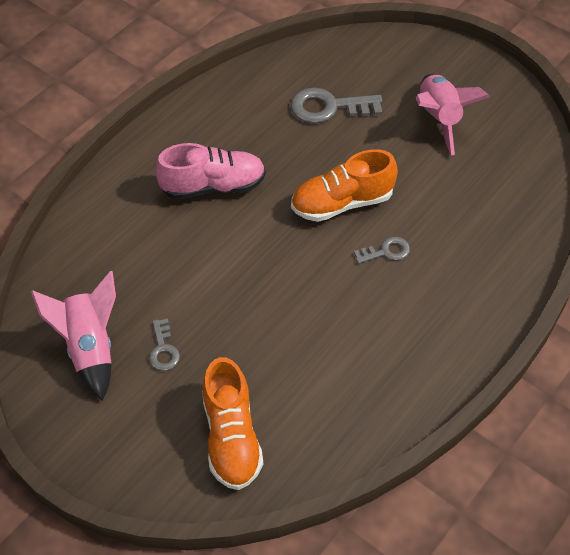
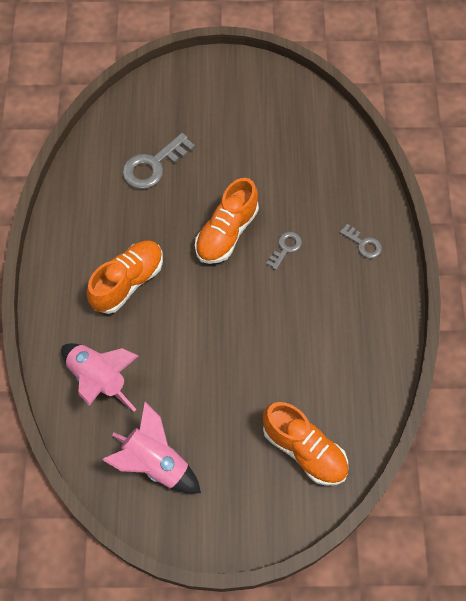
camera: 40 degrees left, 10 degrees up
grey key [149,319,180,371] -> grey key moved to [340,224,382,258]
pink shoe [155,143,266,200] -> orange shoe [87,241,163,314]
pink rocket [416,74,490,155] -> pink rocket moved to [61,343,138,411]

